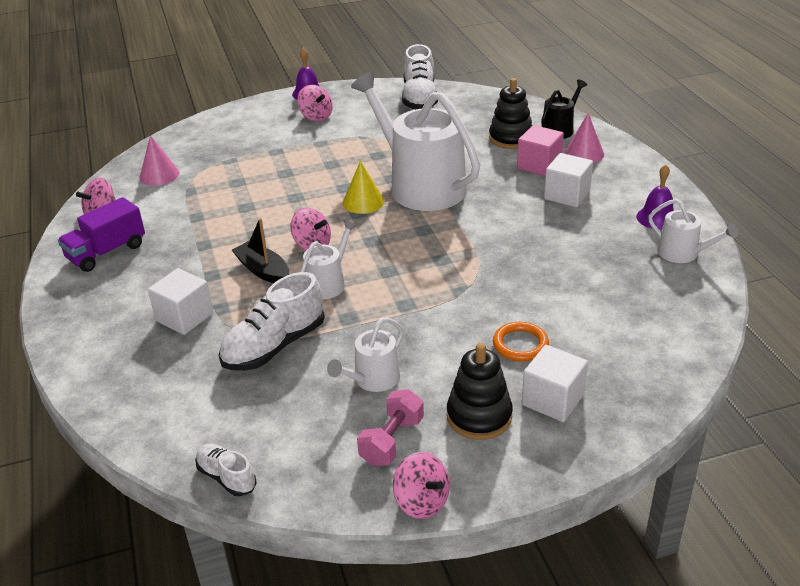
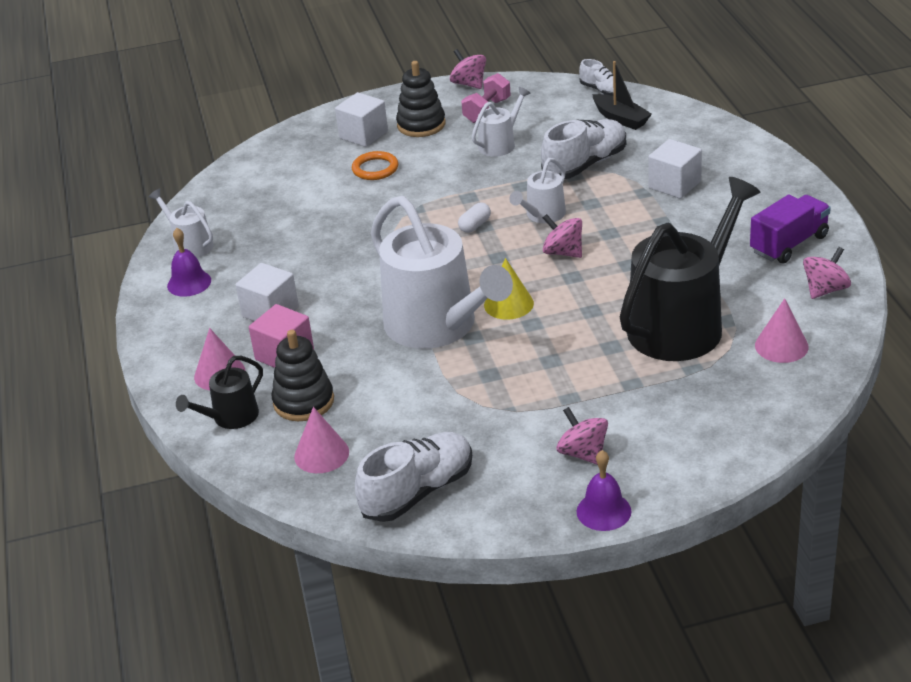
camera: 175 degrees left, 0 degrees up
black boat [232,218,289,283] -> black boat moved to [593,61,652,130]
white shoe [402,44,438,109] -> white shoe turned 45 degrees clockwise [355,432,472,522]
none -> pink cone [294,407,349,473]
none -> white capsule [458,202,491,233]
none -> black watering can [620,177,760,361]

